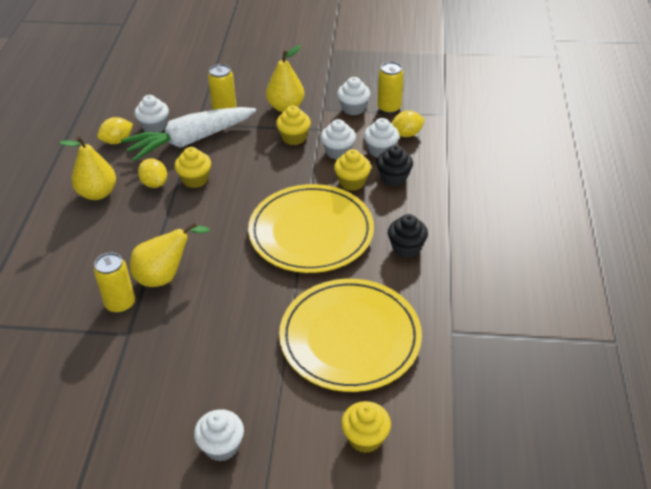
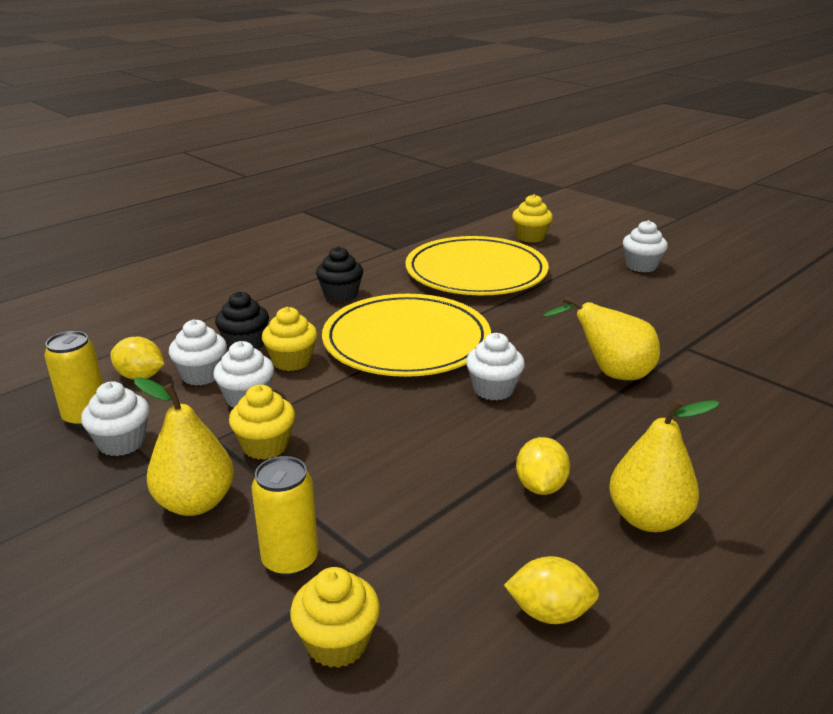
camera: 140 degrees left, 15 degrees down
yellow can [94,253,135,313] -> none
white carrot [121,107,256,161] -> none
white cupcake [135,95,169,133] -> white cupcake moved to [466,333,525,400]
yellow cupcake [175,147,211,188] -> yellow cupcake moved to [290,567,380,668]

